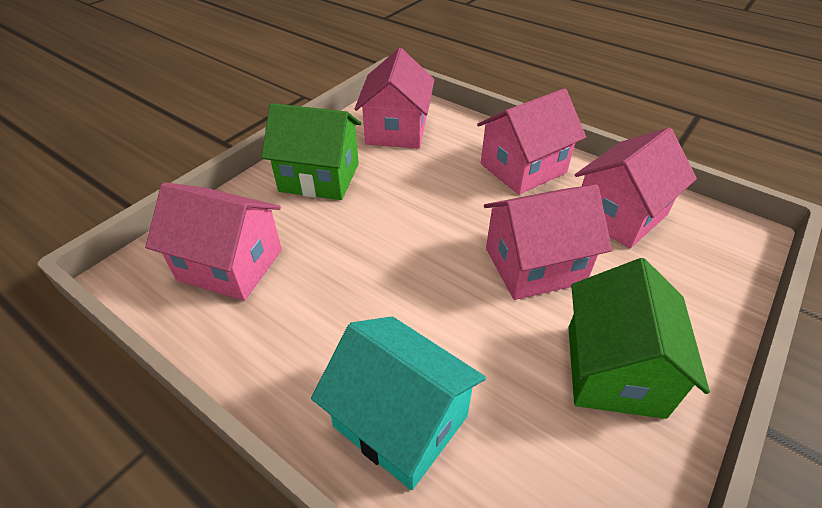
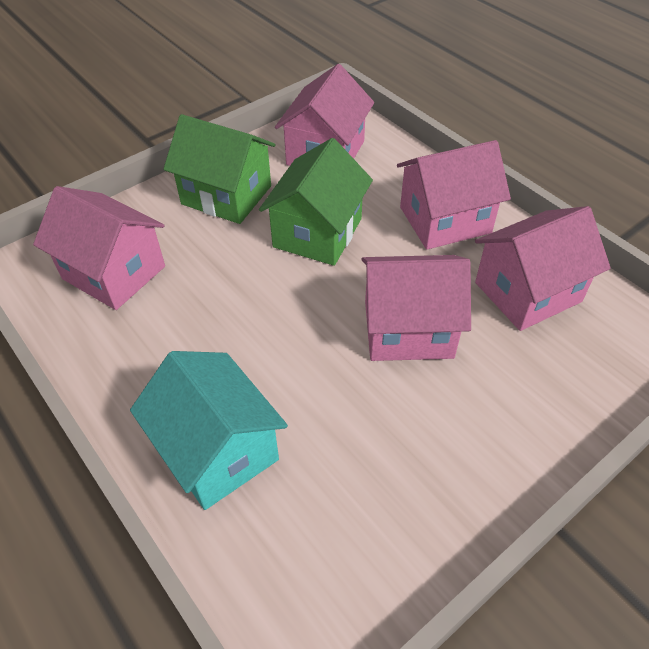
camera: 15 degrees right, 5 degrees up
green house [568,258,710,419] -> green house moved to [259,138,373,266]

